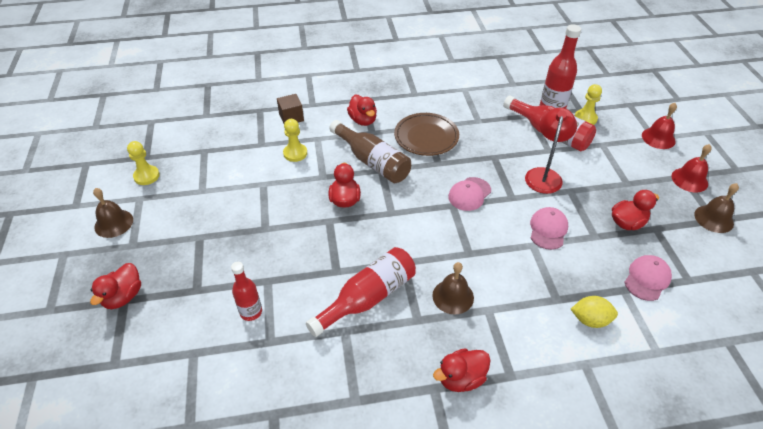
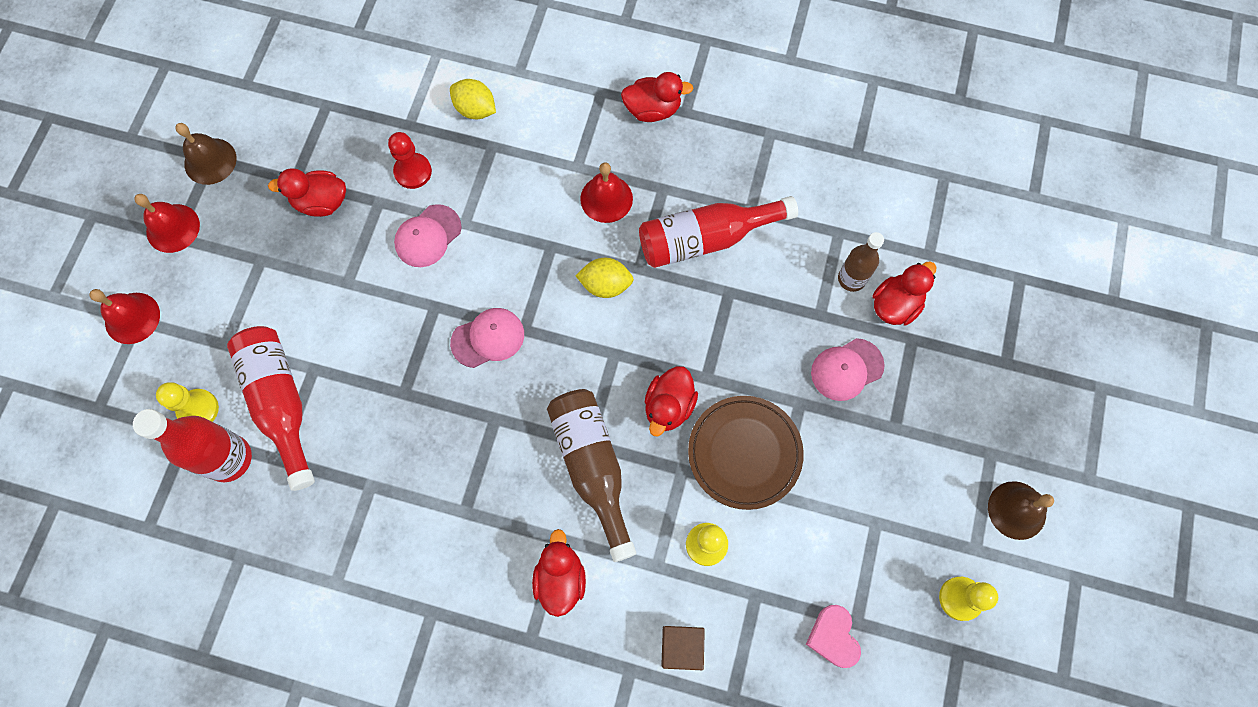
camera: 155 degrees left, 25 degrees up
red duck [90,263,141,309] -> red duck moved to [872,261,936,325]
red bottle [231,262,262,321] -> brown bottle [838,232,884,292]
brown plate [394,113,459,156] -> brown plate moved to [688,396,804,510]
brown bell [433,262,474,315] -> red bell [580,163,633,223]
red lamp [525,108,577,194] -> none
pink cap [625,255,672,301] -> pink cap moved to [811,338,885,401]
none -> red pawn [388,132,432,189]
none -> yellow lemon [575,258,634,298]
none -> pink heart [806,605,861,668]

